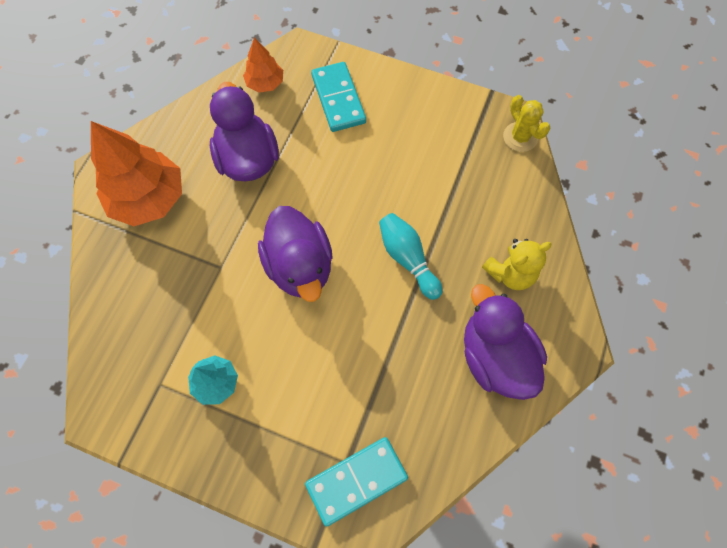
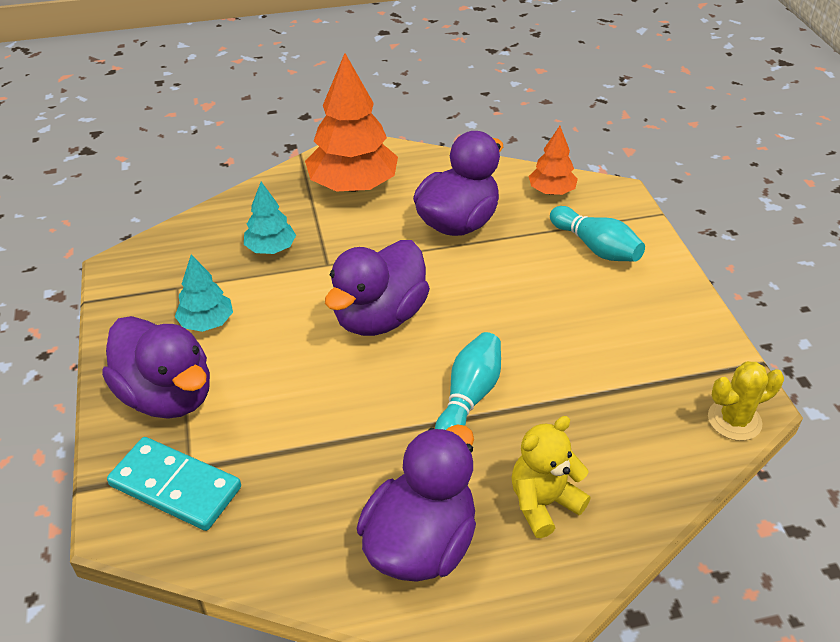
camera: 55 degrees right, 25 degrees down
turquoise domino [311,62,366,132] -> turquoise bowling pin [550,206,645,262]
yellow teddy bear [482,239,552,290] -> yellow teddy bear turned 120 degrees clockwise [512,416,591,538]
yellow cactus [503,95,550,152] -> yellow cactus turned 45 degrees clockwise [708,361,784,441]
none -> purple duck [102,316,210,419]
none -> turquoise tree [244,182,296,254]

